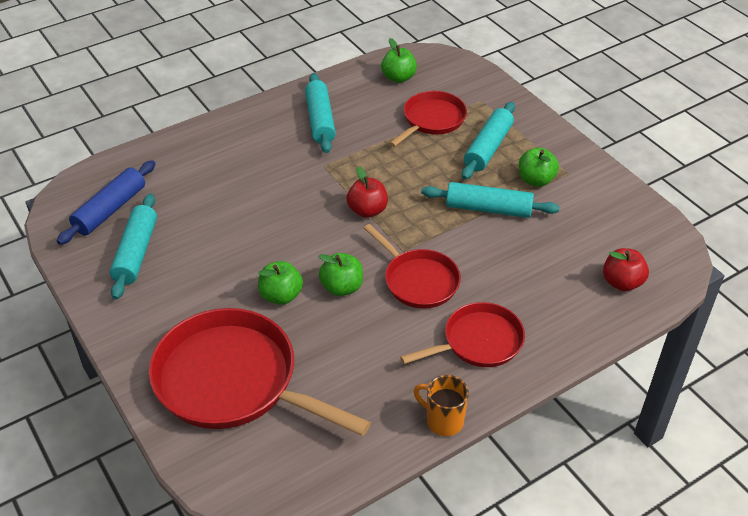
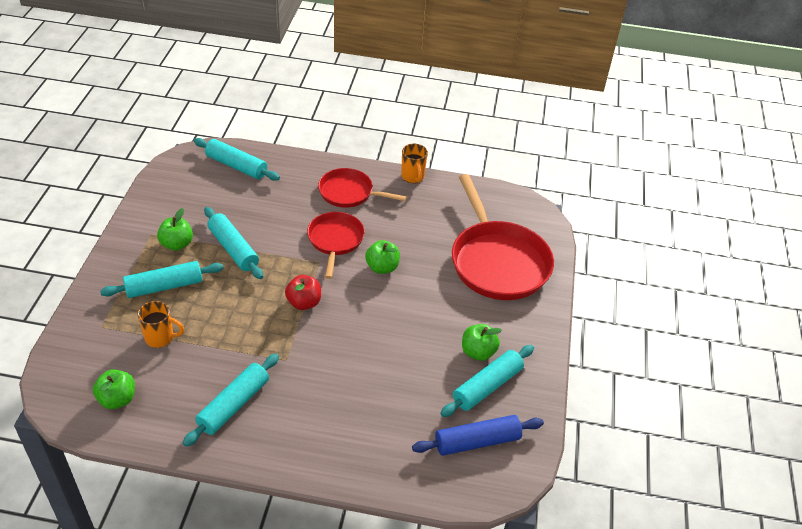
camera: 140 degrees left, 0 degrees up
green apple [258,261,303,305] -> green apple moved to [462,324,502,361]
red pan [389,91,467,147] -> orange mug [137,301,184,348]
red apple [603,248,649,291] -> turquoise rolling pin [194,138,280,181]

